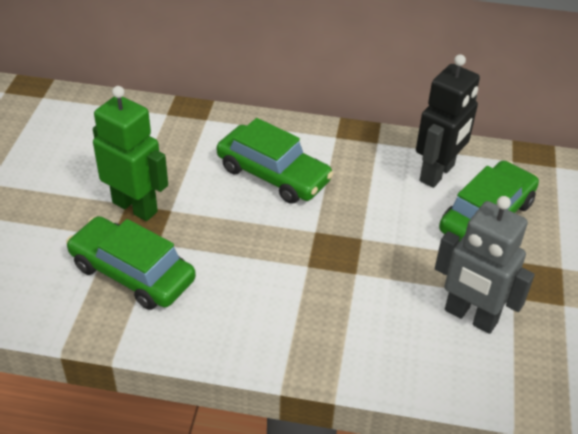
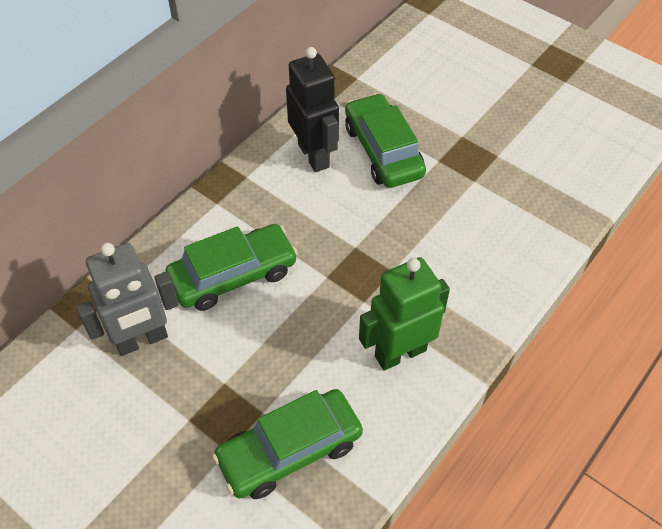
camera: 60 degrees left, 10 degrees up
green robot [93,86,168,221] -> green robot moved to [359,257,450,371]
grey robot [435,196,535,334] -> grey robot moved to [76,243,179,356]

